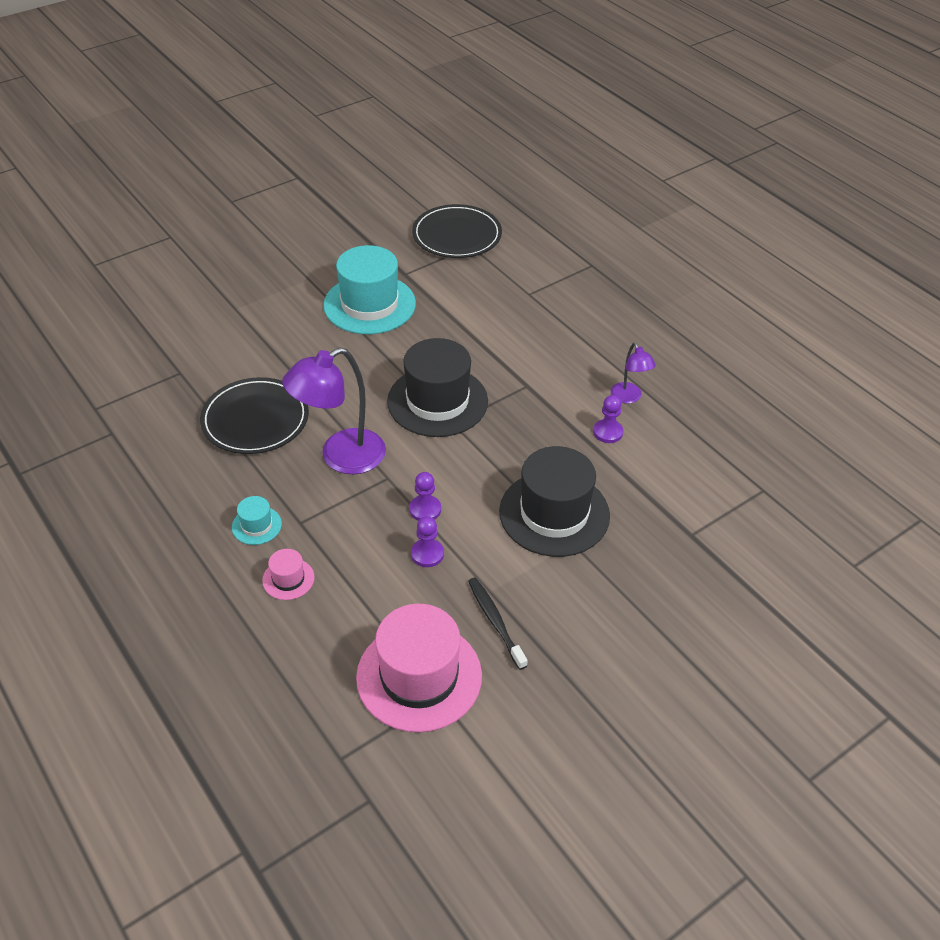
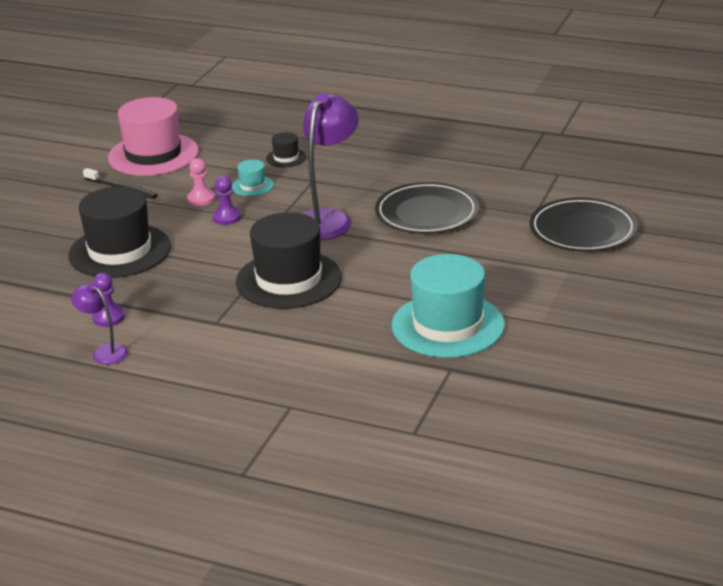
camera: 150 degrees right, 15 degrees down
turquoise hat [232,496,282,545] -> turquoise hat moved to [232,160,274,196]
pink hat [262,549,314,600] -> black hat [266,132,306,167]
purple pawn [411,516,444,567] -> pink pawn [187,158,215,206]
black plate [412,204,502,258] -> black plate moved to [530,197,638,252]

